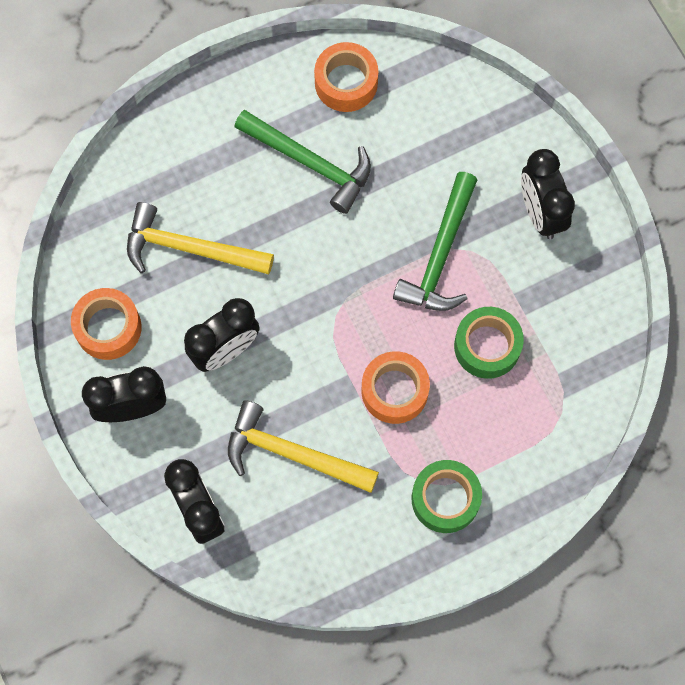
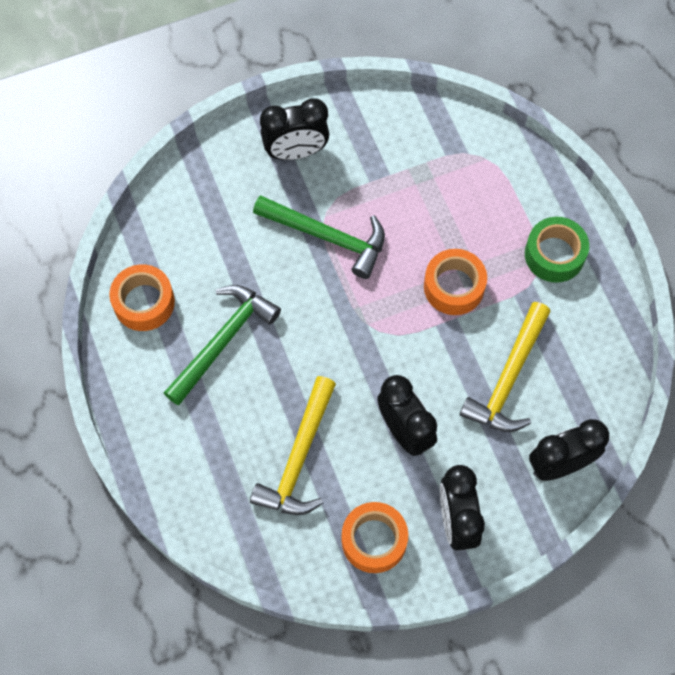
camera: 85 degrees left, 5 degrees down
green tape [454,307,524,379] -> none

